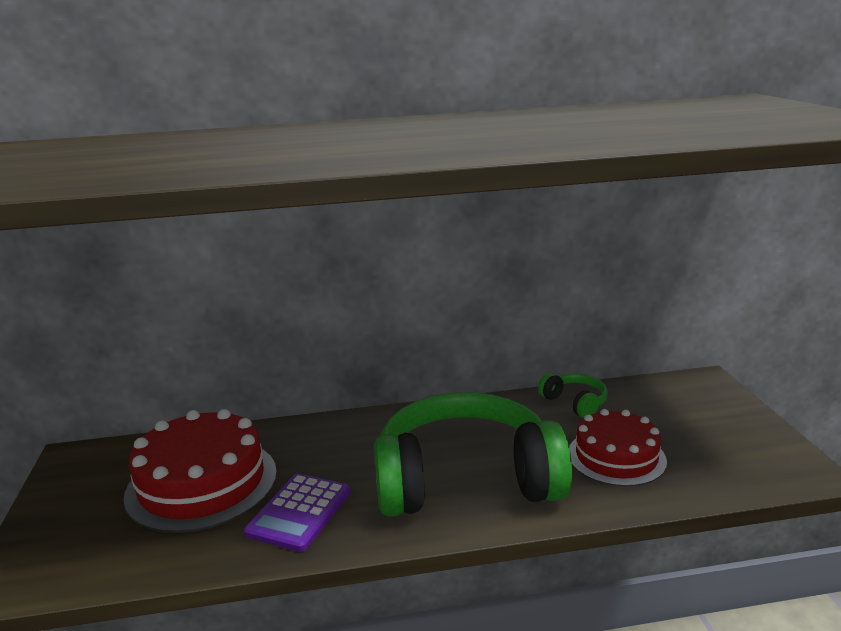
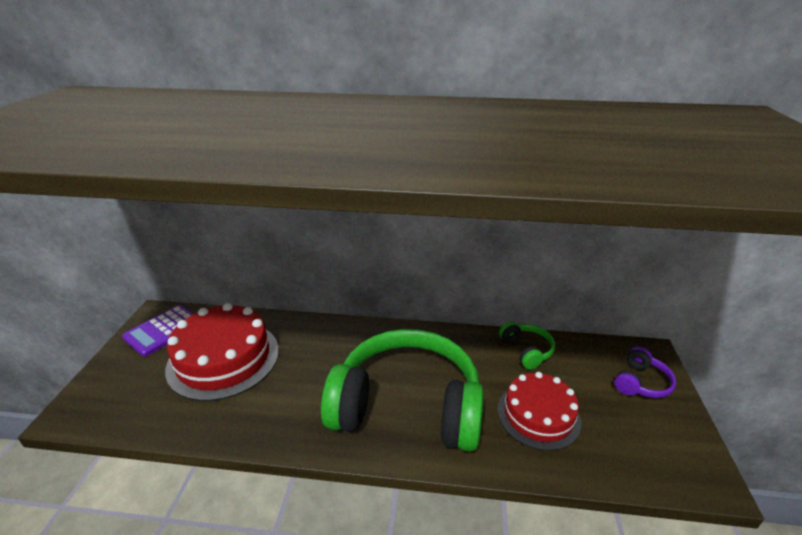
camera: 15 degrees right, 10 degrees up
purple calculator [244,473,350,552] -> purple calculator moved to [122,305,193,357]
none -> purple headphones [614,346,676,398]

